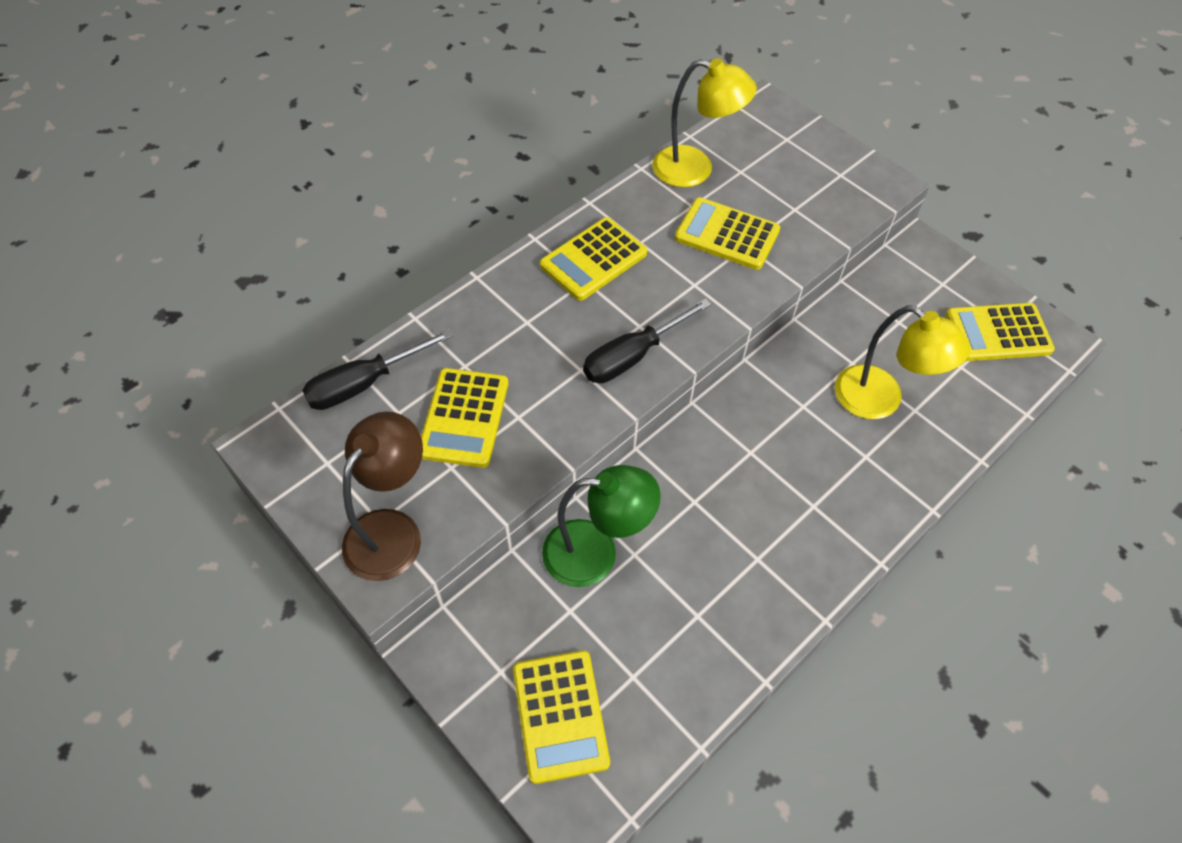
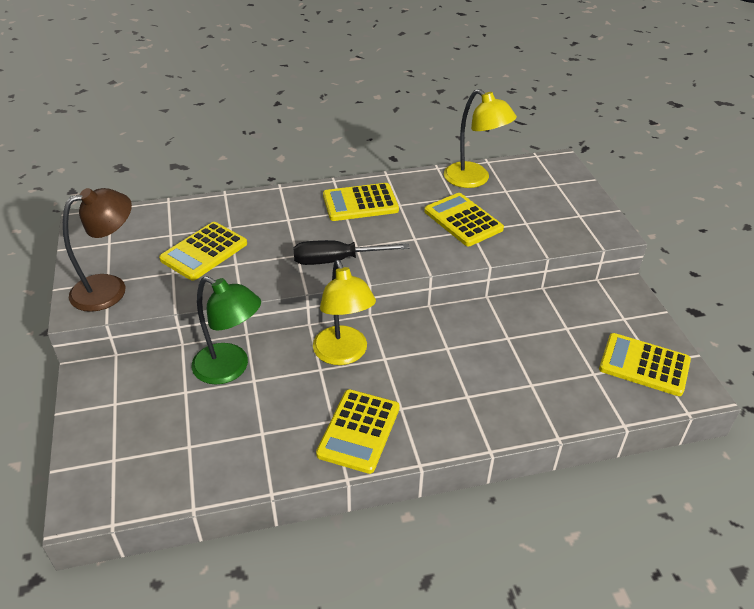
camera: 30 degrees right, 15 degrees down
black screwdriver [302,329,453,410] -> none
yellow calculator [513,650,610,784] -> yellow calculator moved to [316,389,400,474]
yellow lamp [835,305,970,419] -> yellow lamp moved to [313,260,376,365]

